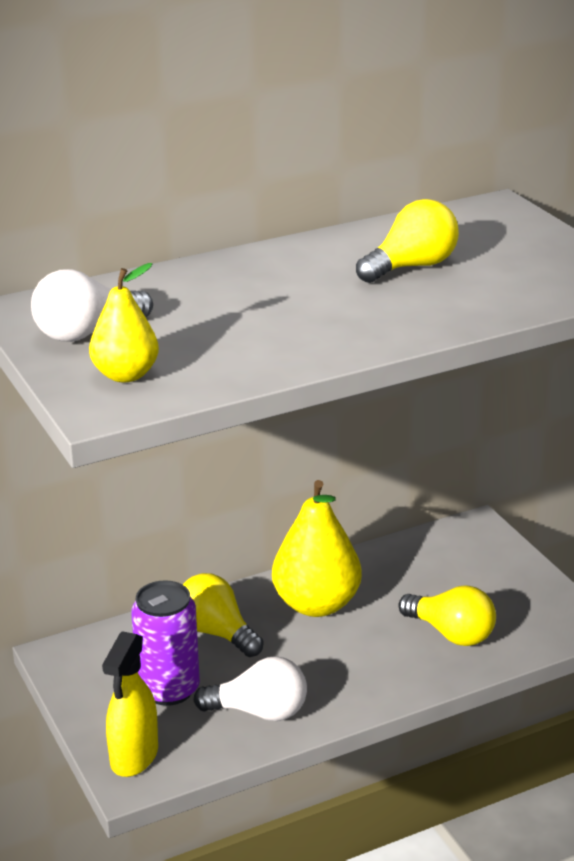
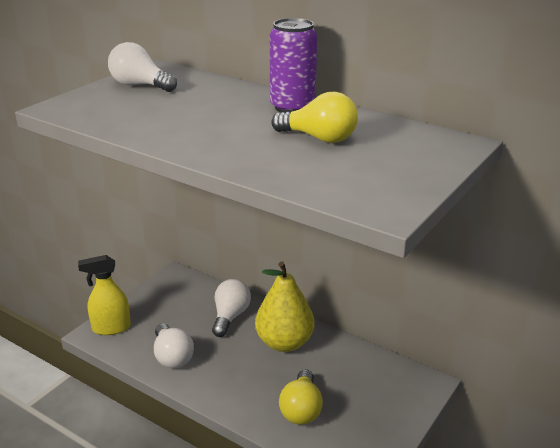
camera: 60 degrees right, 0 degrees up
yellow pear [89,263,159,383] -> none
purple can [131,580,200,706] -> purple can moved to [269,18,317,113]
yellow light bulb [183,573,264,657] -> white light bulb [212,279,251,337]

